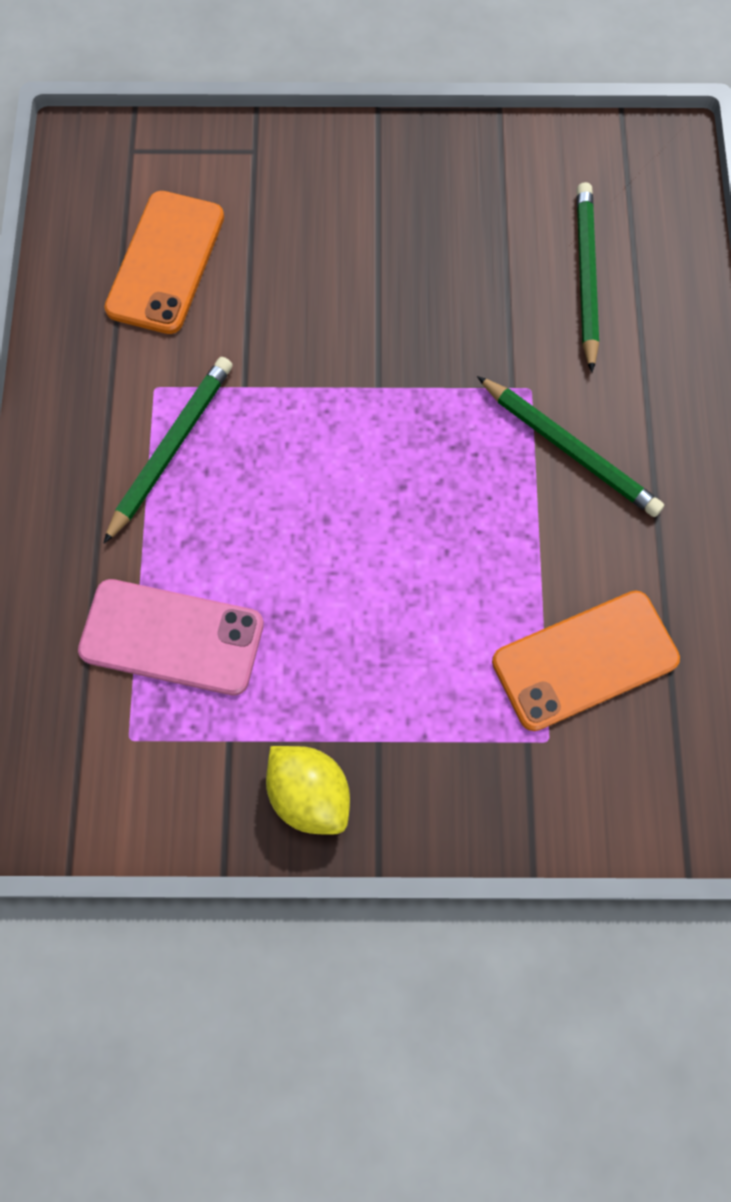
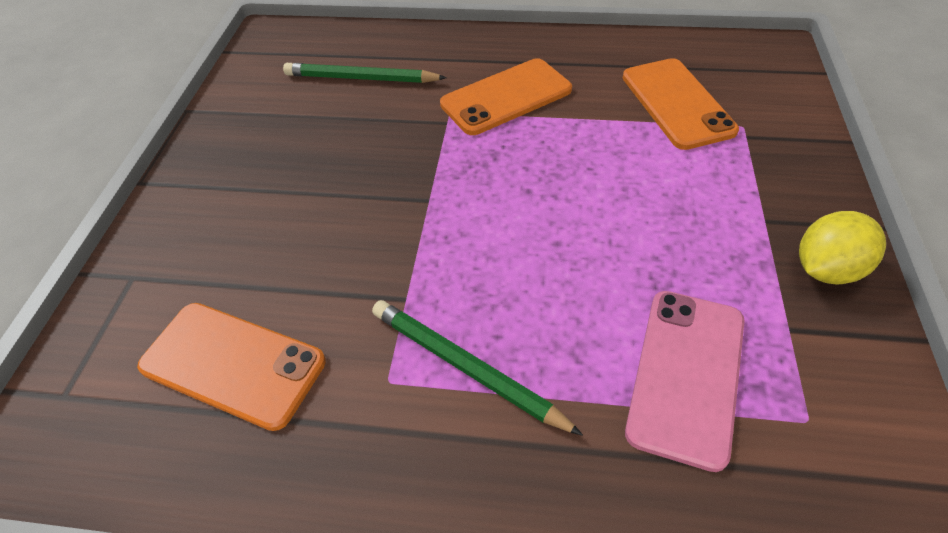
camera: 80 degrees left, 20 degrees down
green pencil [477,376,664,517] -> orange phone [440,58,572,135]

